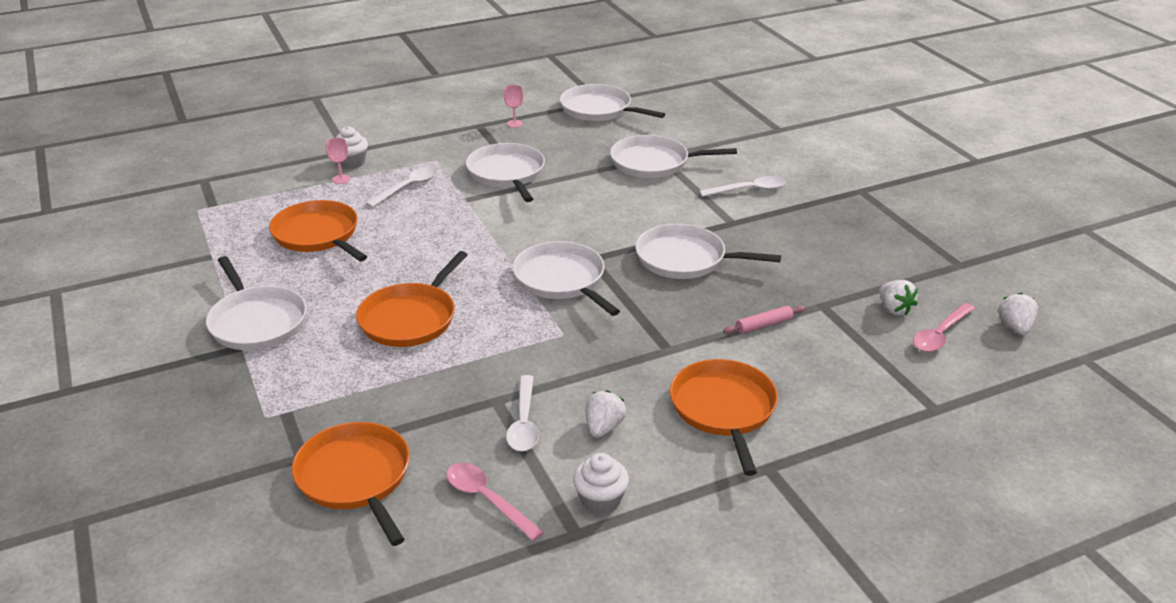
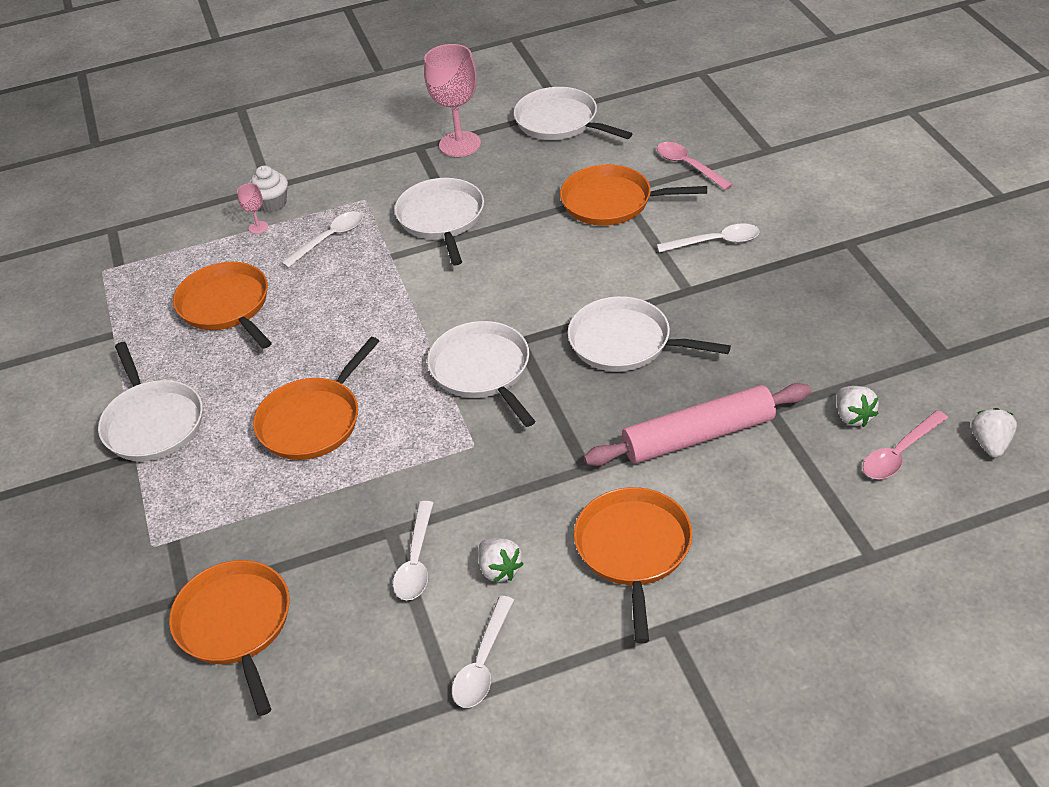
camera: 10 degrees right, 10 degrees up
pink spoon [446,463,544,541] -> pink spoon moved to [657,142,733,190]
pink goblet [504,85,523,128] -> pink goblet [424,44,481,157], size x2.25
white cupcake [573,453,629,515] -> white spoon [452,596,514,708]
white strawberry [585,390,626,438] -> white strawberry turned 120 degrees clockwise [478,538,524,582]
white pan [610,135,737,178] -> orange pan [560,164,707,226]
pink rolling pin [723,306,805,334] -> pink rolling pin [584,383,811,466], size x2.29

